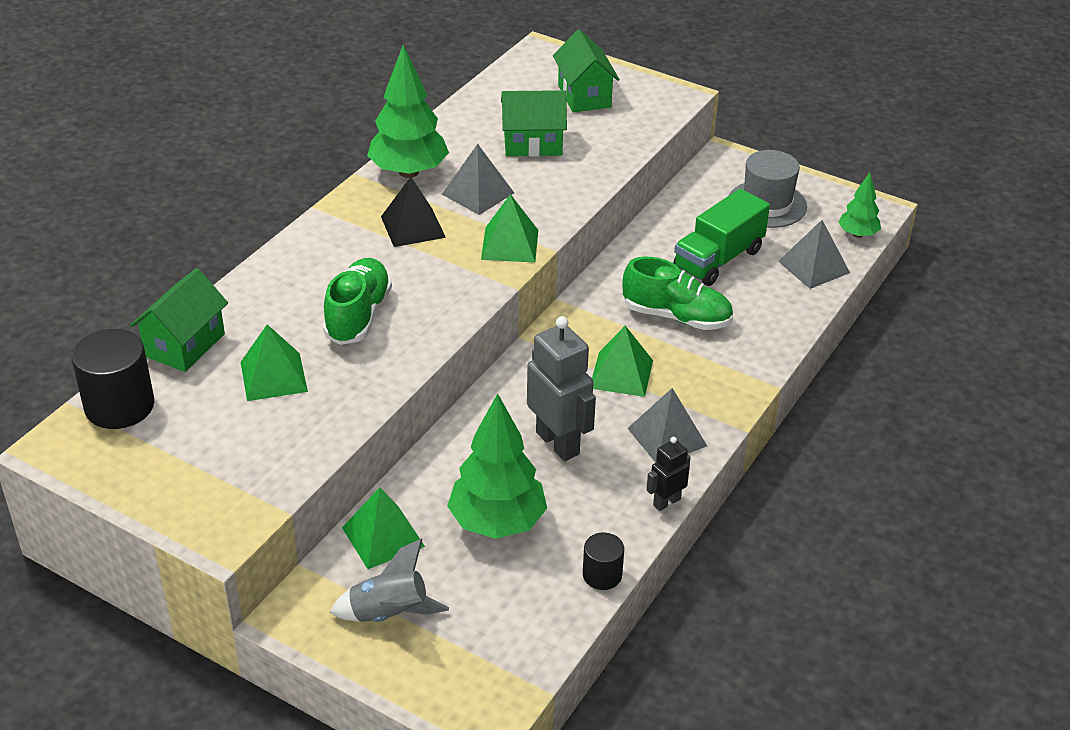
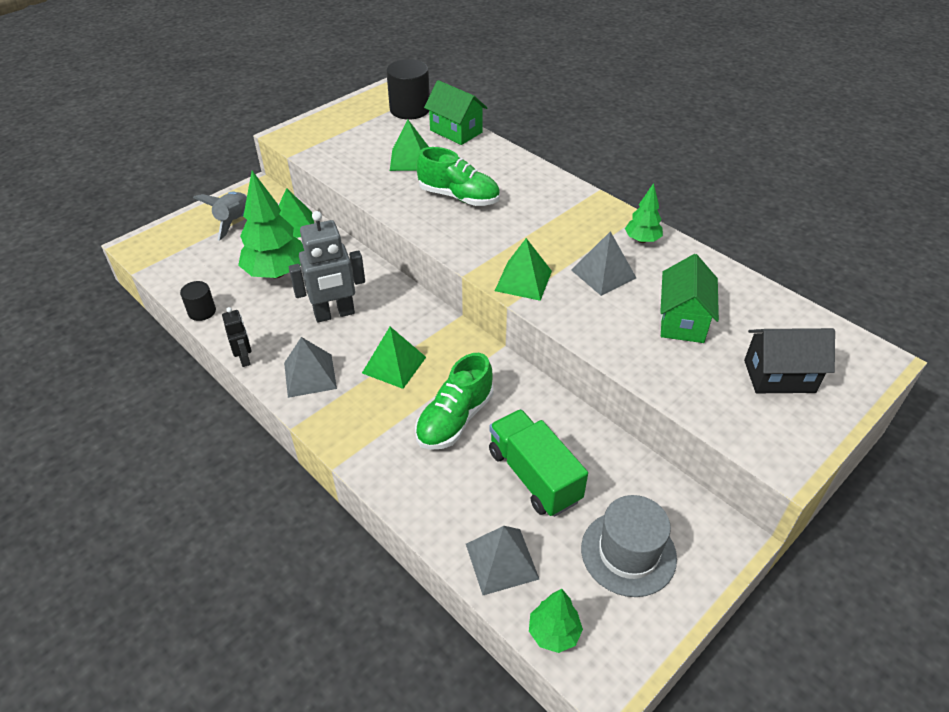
camera: 105 degrees right, 5 degrees up
green tree [367,45,449,178] -> green tree [625,183,663,243], size x0.53
black pyramid [381,177,446,247] -> none
green house [553,30,619,112] -> black house [744,328,835,393]

